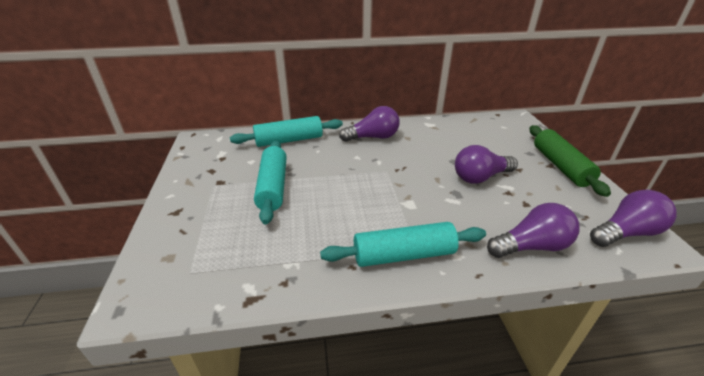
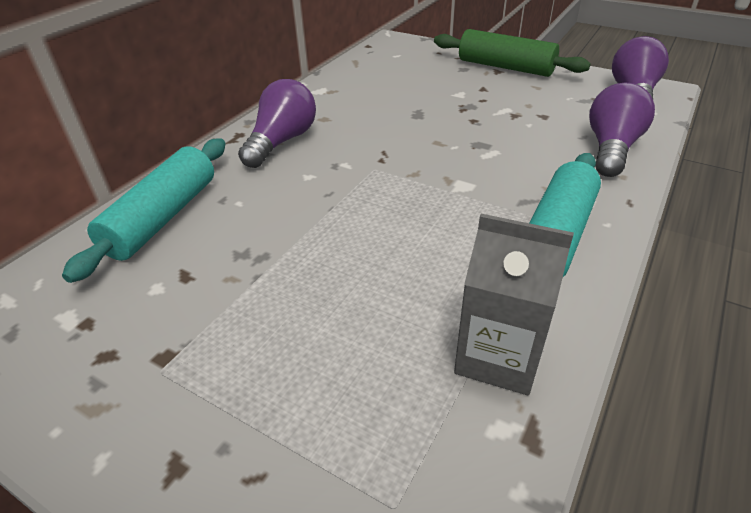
camera: 50 degrees left, 5 degrees up
turquoise rolling pin [254,141,287,224] -> none
purple light bulb [455,145,518,184] -> none
none -> grey carton [454,214,574,395]

